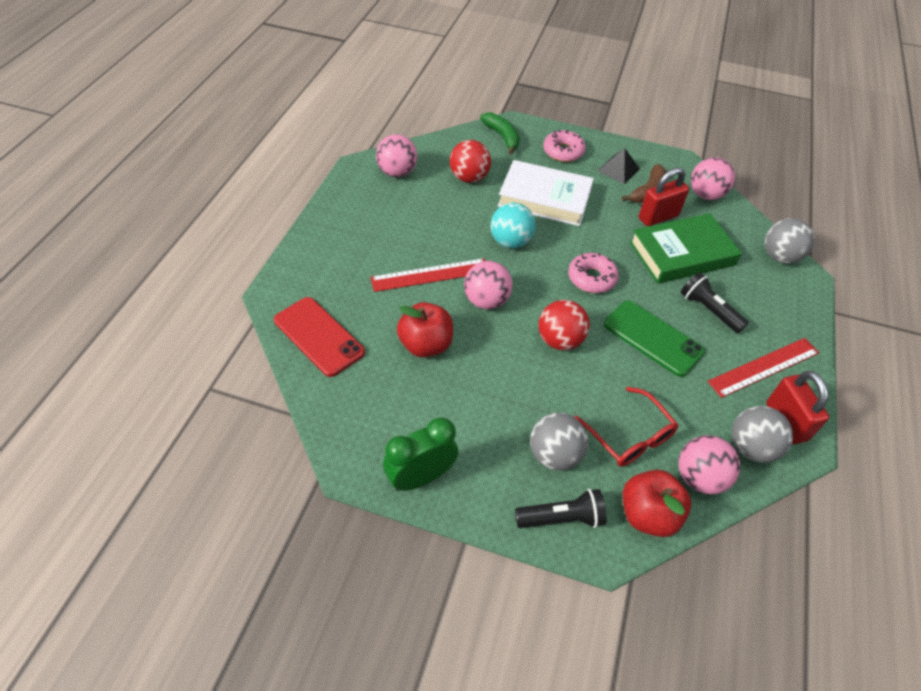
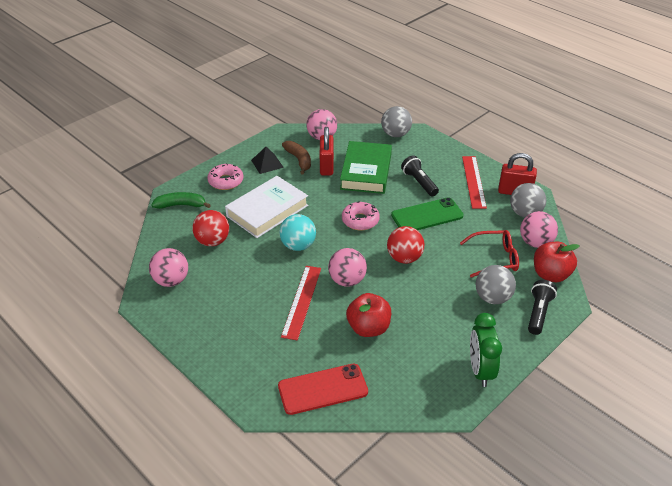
camera: 60 degrees left, 10 degrees down
black flashlight [681,272,749,333] -> black flashlight turned 75 degrees clockwise [401,156,439,197]

